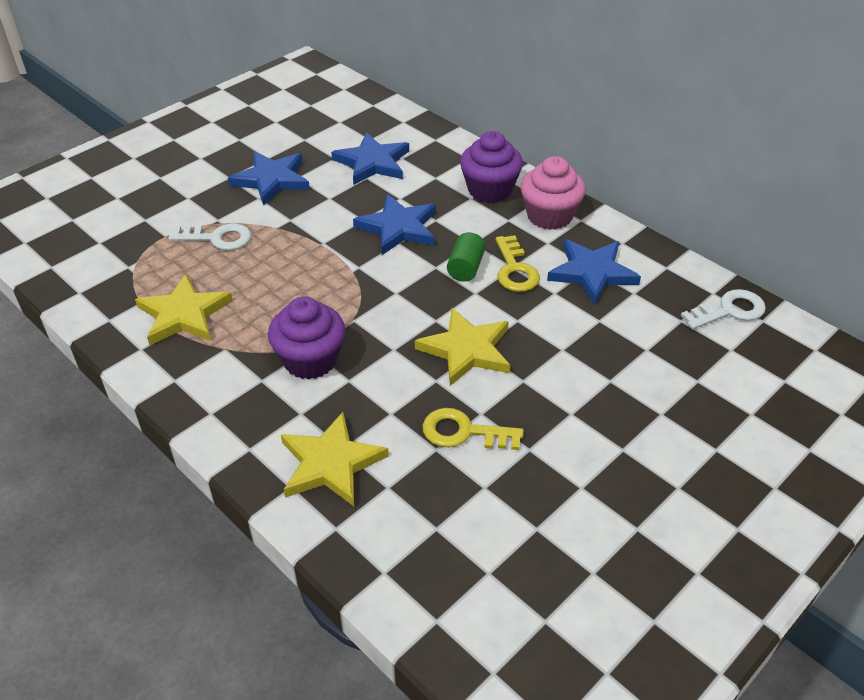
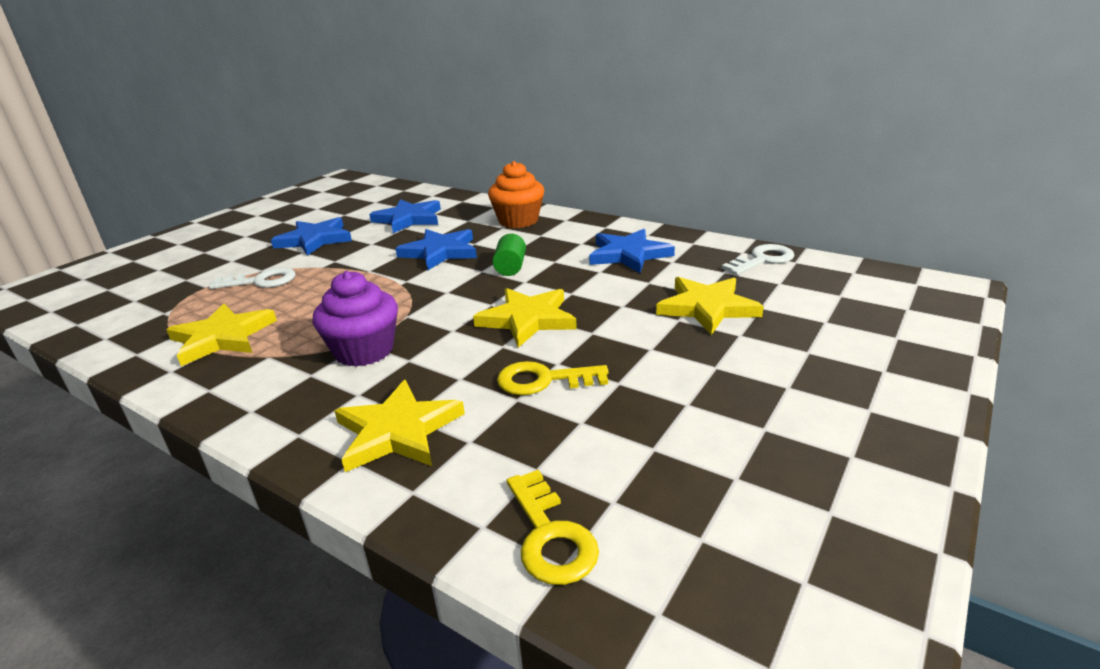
camera: 10 degrees left, 15 degrees down
purple cupcake [460,131,523,203] -> orange cupcake [488,161,544,228]
yellow key [495,235,540,292] -> yellow key moved to [507,470,599,585]
pink cupcake [521,156,586,230] -> none
none -> yellow star [656,277,764,335]

